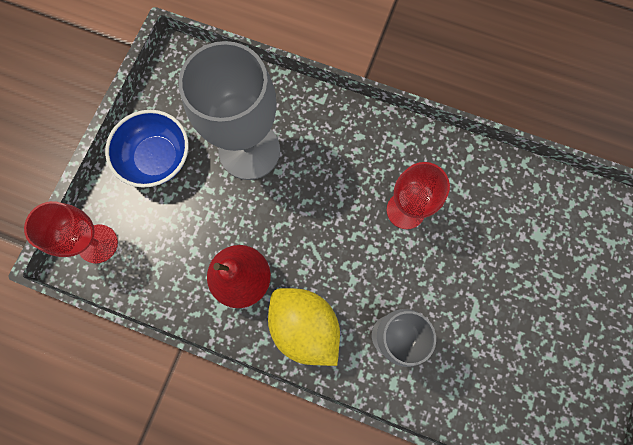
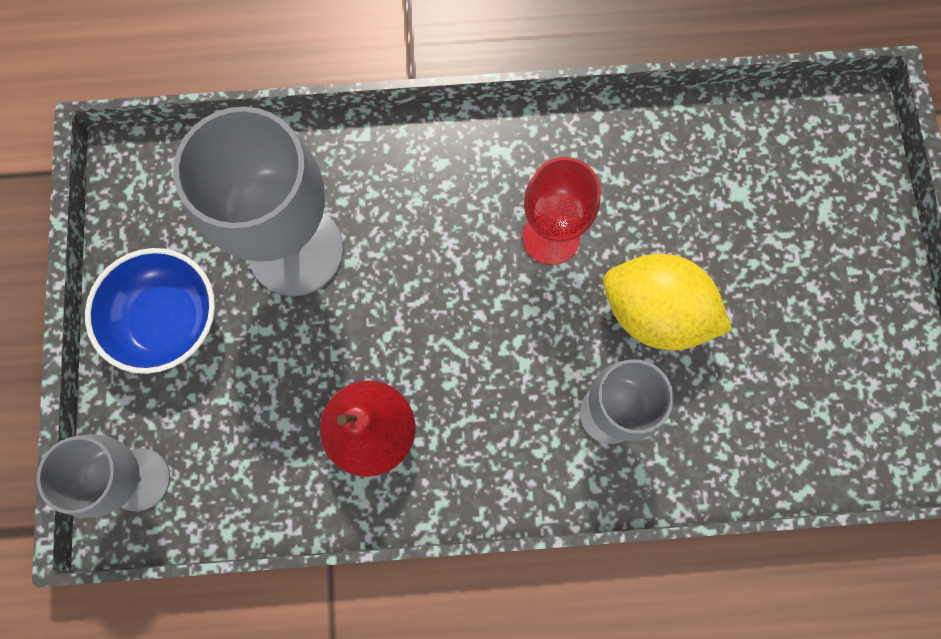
camera: 25 degrees left, 0 degrees up
red goblet [24,201,118,263] -> grey goblet [37,435,170,518]
yellow lemon [268,288,340,366] -> yellow lemon moved to [603,254,732,350]

